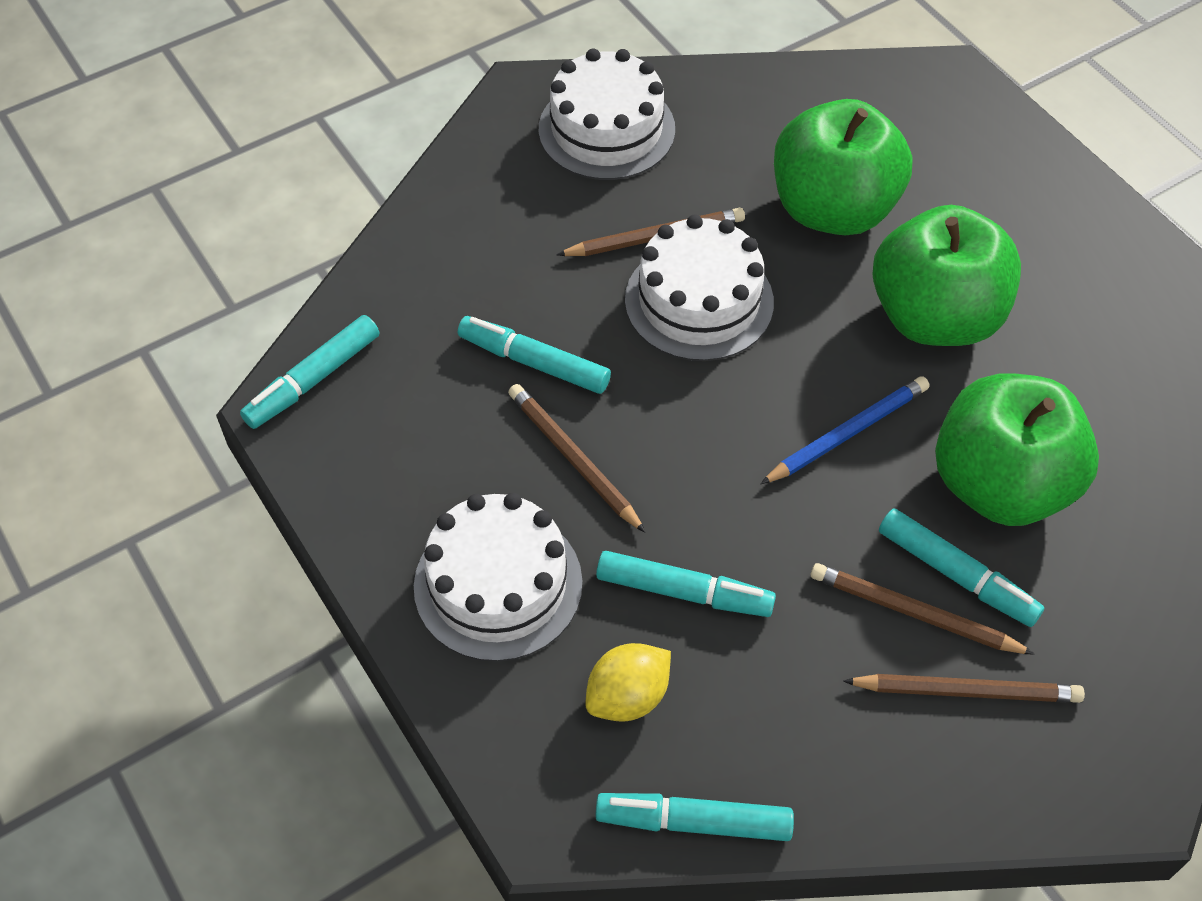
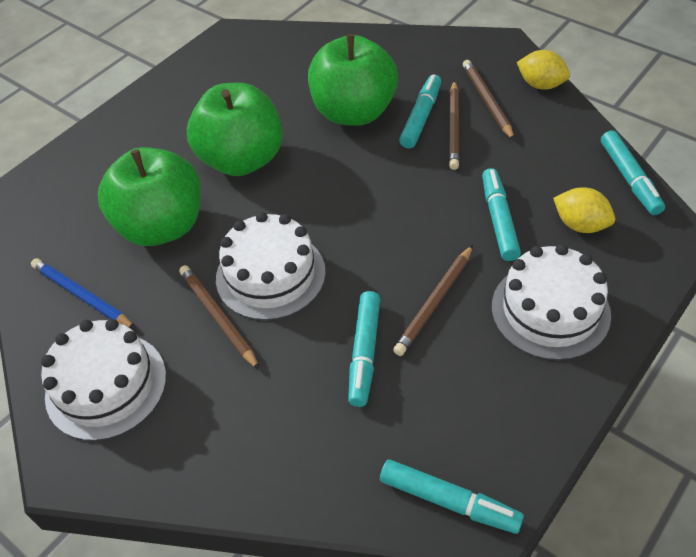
camera: 105 degrees left, 5 degrees down
blue pencil [760,376,929,484] -> blue pencil moved to [31,258,136,329]
none -> yellow lemon [517,50,570,90]

